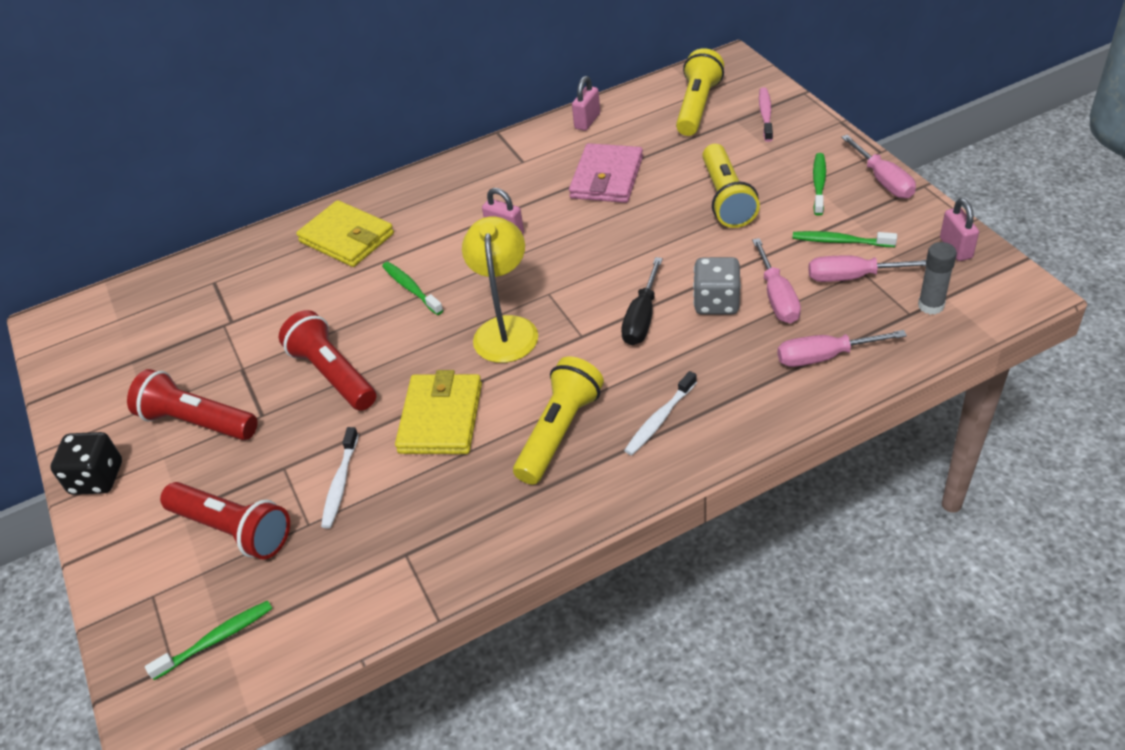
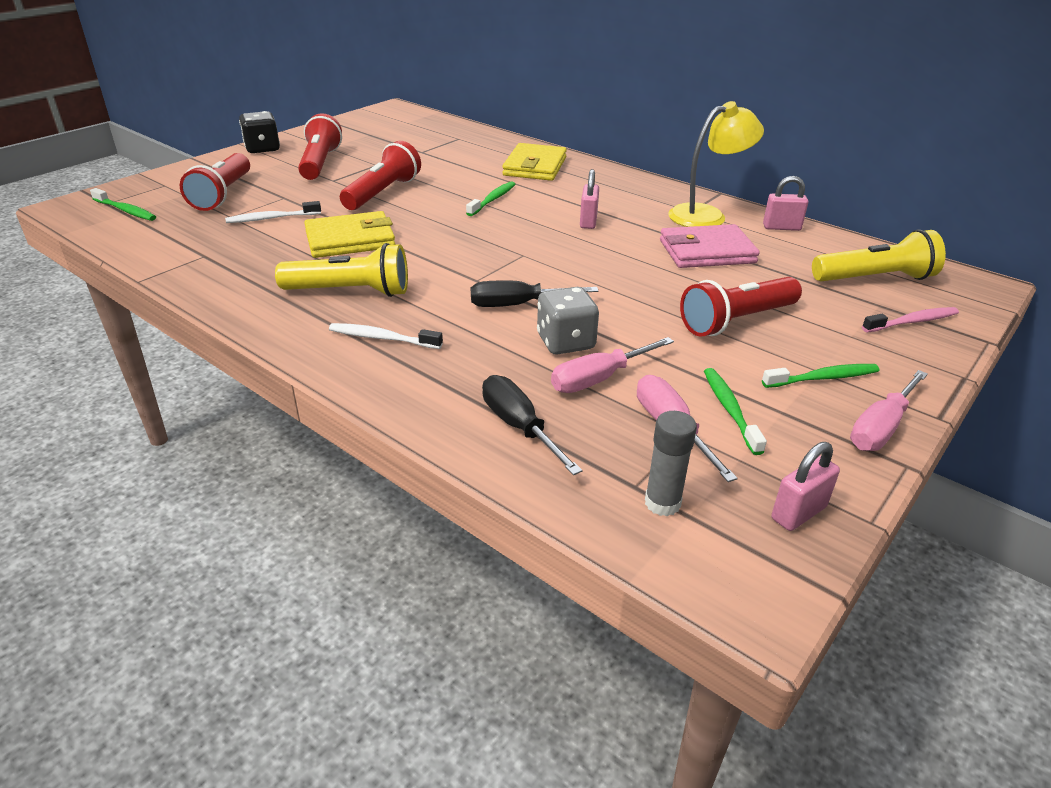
camera: 60 degrees right, 10 degrees down
yellow lamp [462,216,538,363] -> yellow lamp moved to [668,101,764,227]
yellow flashlight [702,144,760,228] -> red flashlight [680,277,802,337]
pink screwdriver [777,330,907,367] -> black screwdriver [482,375,583,475]

